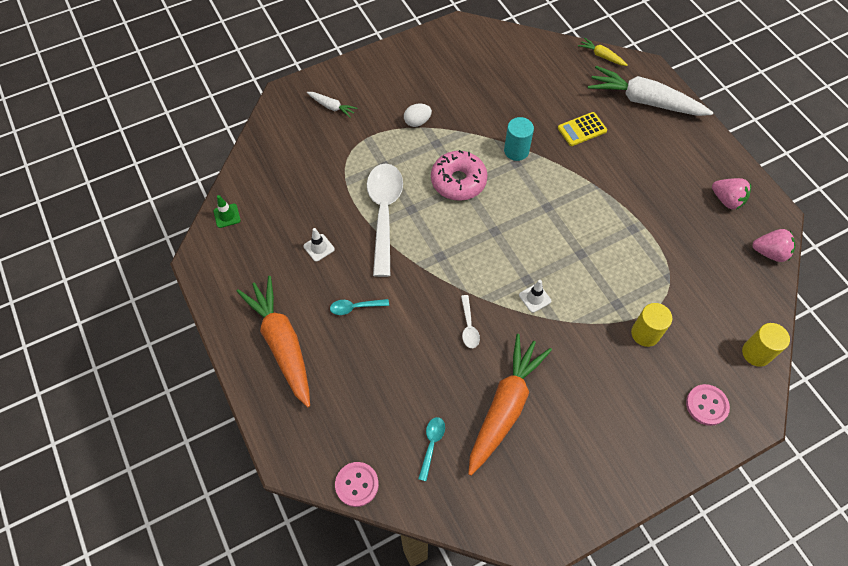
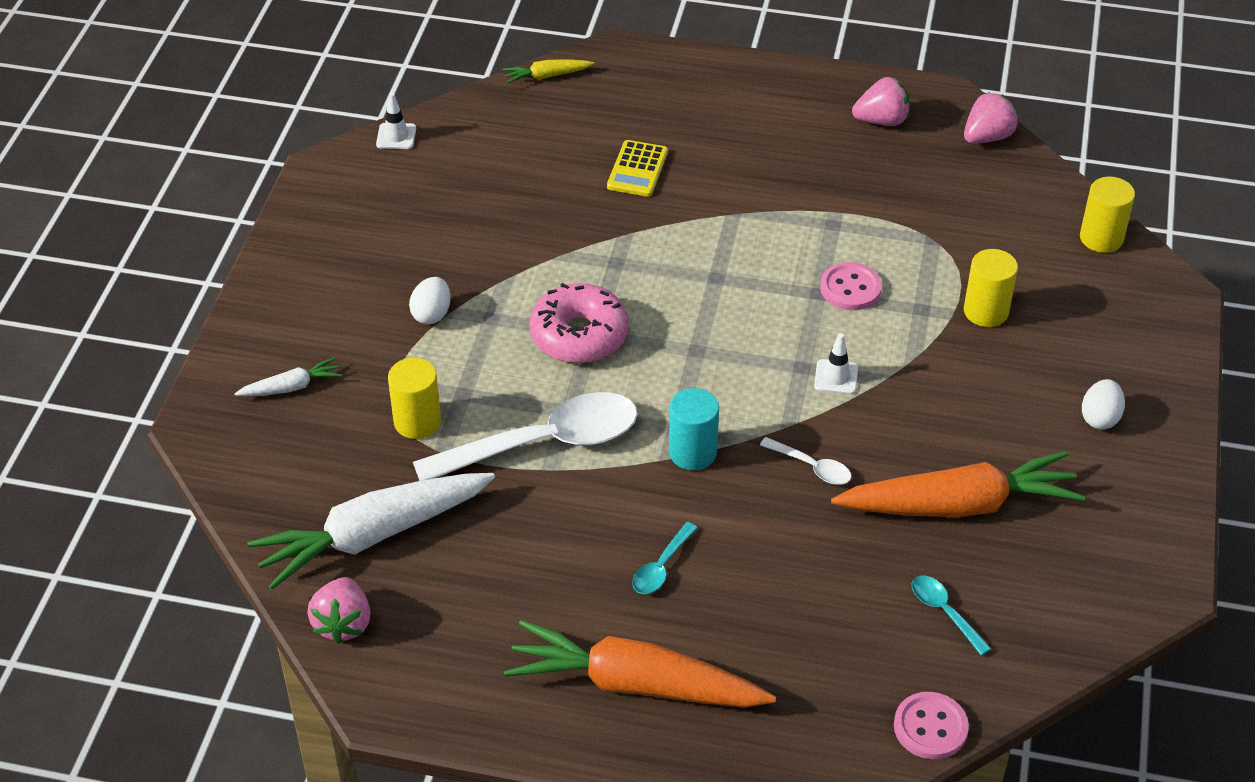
camera: 50 degrees left, 15 degrees down
green traffic cone [214,195,241,228] -> pink strawberry [307,577,371,644]
white traffic cone [303,228,335,262] -> white traffic cone moved to [376,93,416,149]
white spoon [367,163,403,277] -> white spoon turned 120 degrees clockwise [413,392,638,481]
orange carrot [468,334,552,476] -> orange carrot turned 105 degrees clockwise [831,451,1085,517]
turquoise cylinder [504,117,534,161] -> turquoise cylinder moved to [669,388,719,470]
white carrot [588,66,714,116] -> white carrot moved to [247,473,495,590]
pink button [686,384,730,426] -> pink button moved to [820,262,882,310]
none -> yellow cylinder [388,358,441,439]
none -> white egg [1082,379,1125,429]

